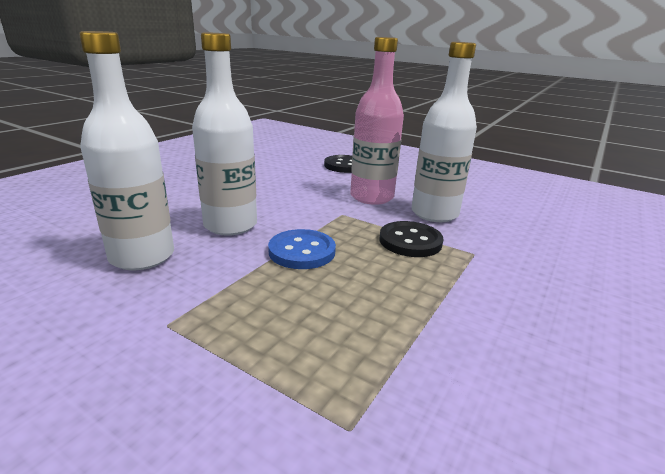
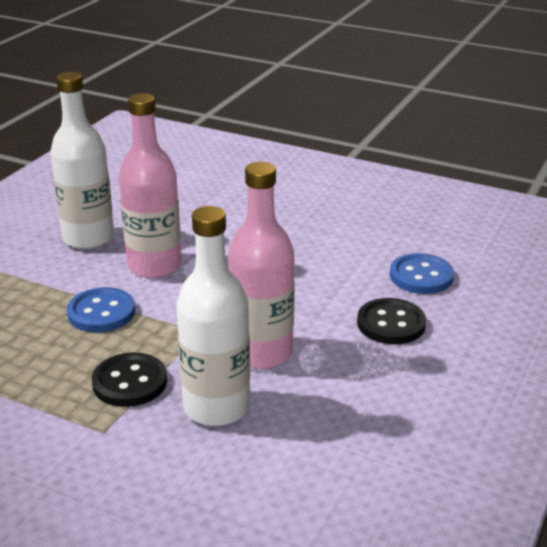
camera: 85 degrees right, 5 degrees up
white bottle [192,33,257,236] -> pink bottle [119,93,182,278]
none -> blue button [390,253,454,294]

